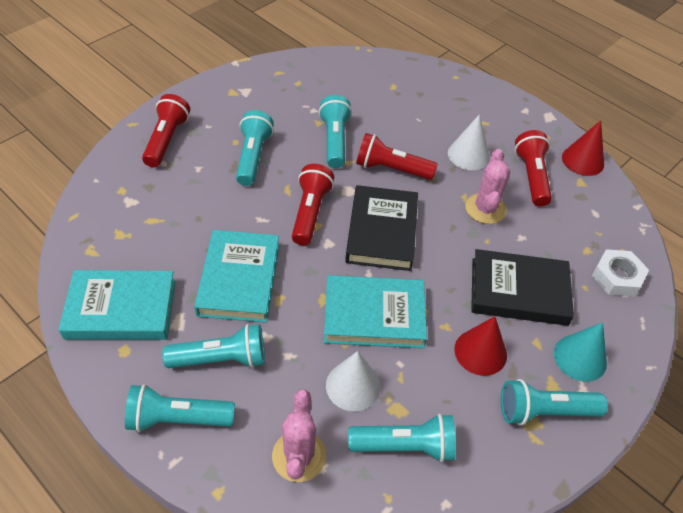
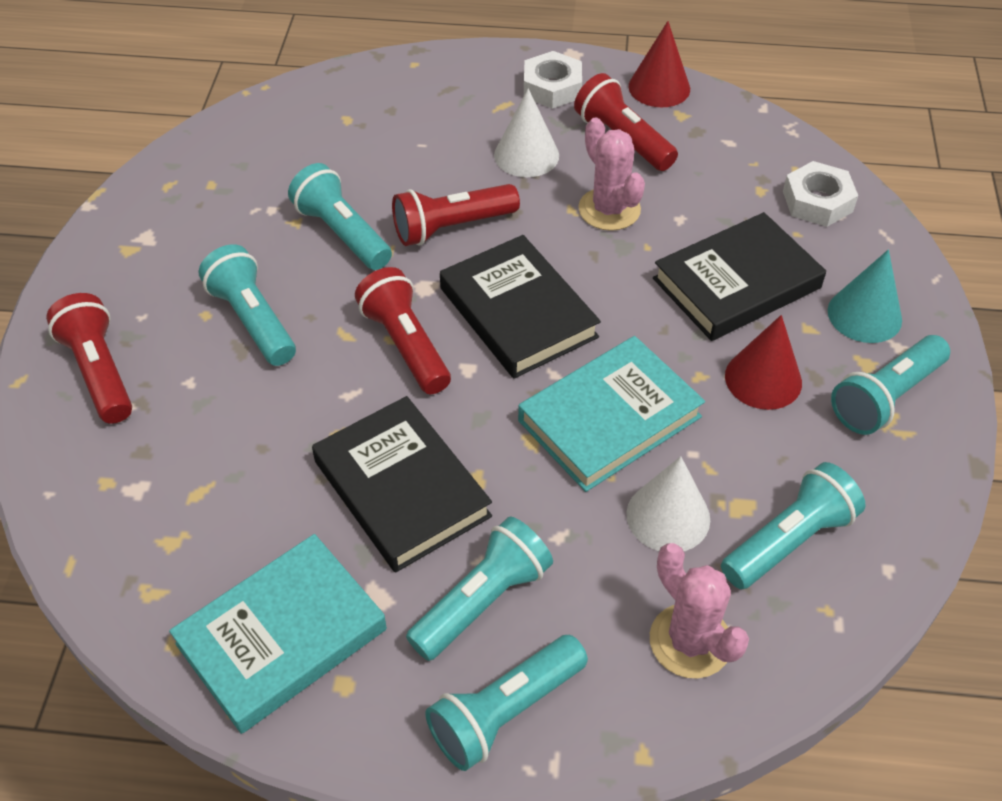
camera: 35 degrees left, 0 degrees up
turquoise book [194,230,279,323] -> black book [312,396,492,572]
none -> white nut [524,51,582,109]

